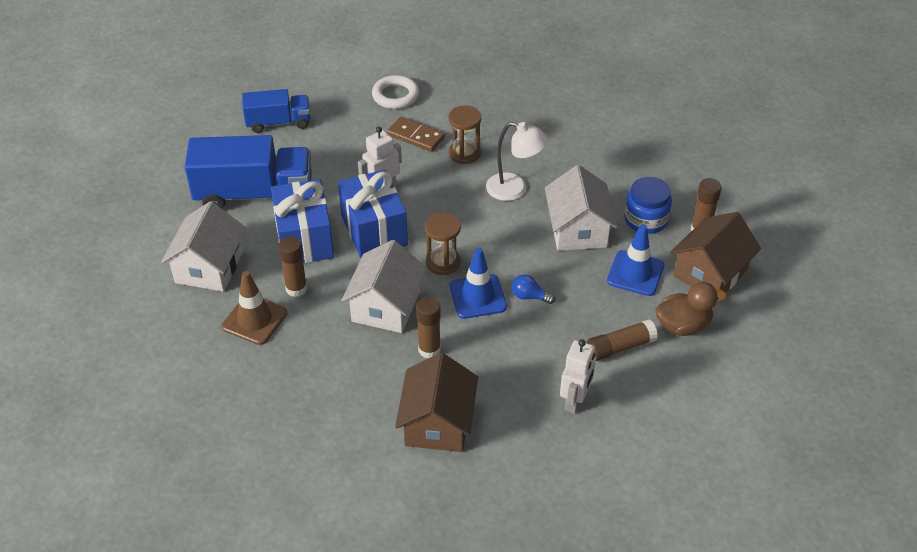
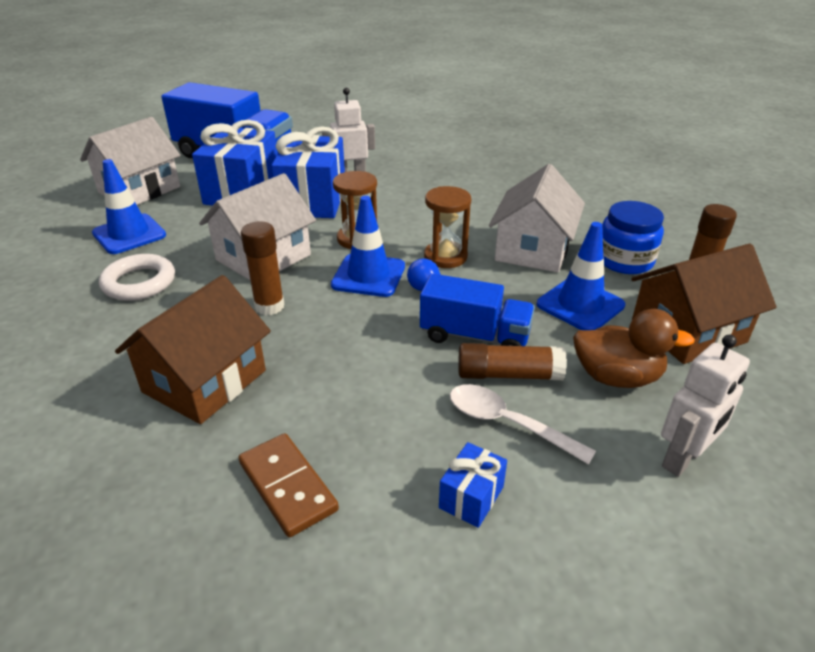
camera: 25 degrees right, 10 degrees down
brown traffic cone [222,271,287,345] -> blue traffic cone [92,159,166,254]
blue truck [242,89,310,133] -> blue truck moved to [420,273,535,346]
brown glue stick [278,236,307,297] -> none
white ring [372,75,419,109] -> white ring moved to [99,254,175,301]
brown domino [387,116,445,152] -> brown domino moved to [239,433,339,537]
brown hourglass [448,105,481,164] -> brown hourglass moved to [424,186,471,268]
white lamp [486,122,549,201] -> none
white robot [560,339,596,414] -> white robot moved to [661,334,750,477]
none -> blue gift [439,442,507,528]
none -> white spoon [450,384,596,465]

